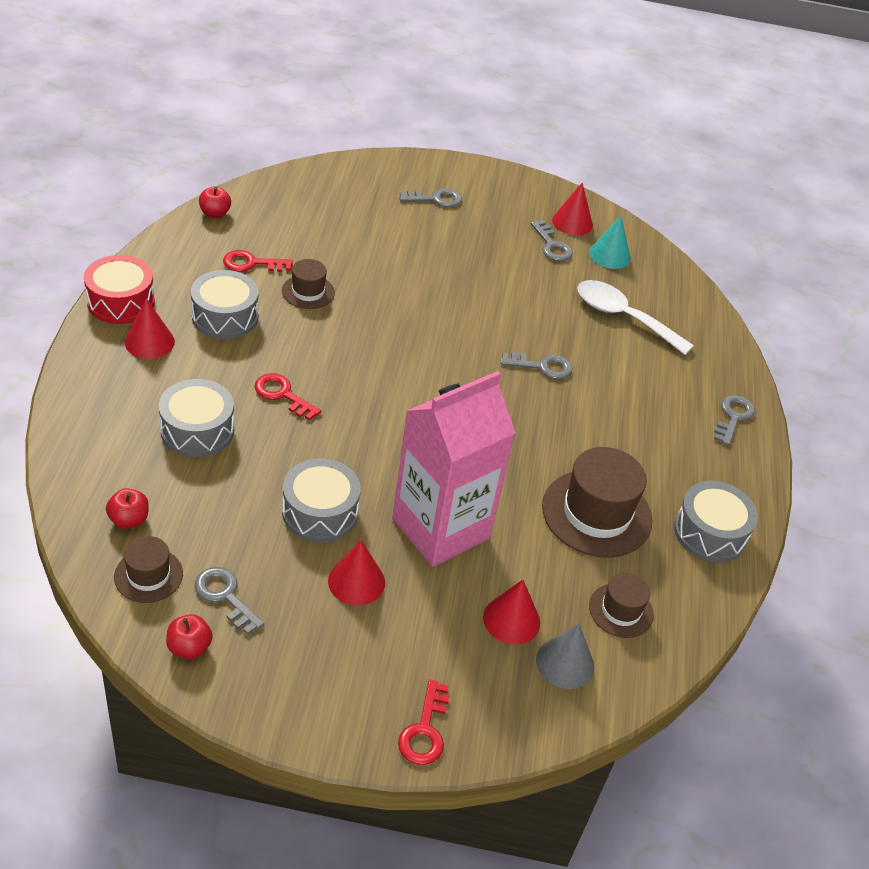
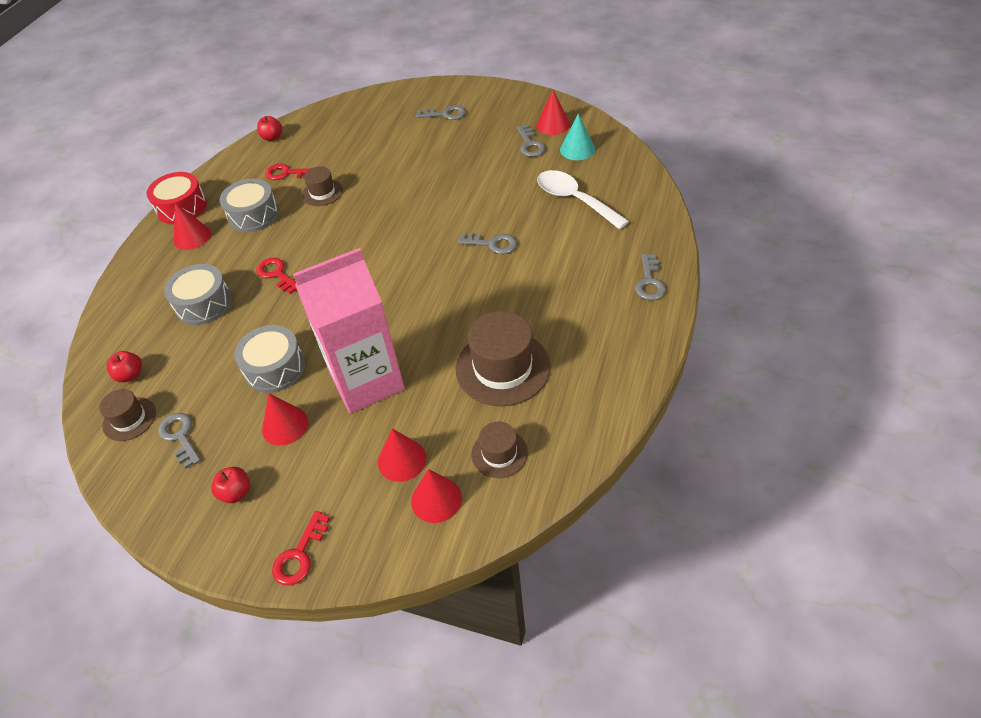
camera: 20 degrees right, 5 degrees up
red apple [166,614,213,659] -> red apple moved to [211,467,250,503]
grey cone [536,624,594,689] -> red cone [411,469,462,523]
grey drum [674,481,758,562] -> none
grey key [714,395,755,446] -> grey key turned 150 degrees clockwise [635,254,666,300]

